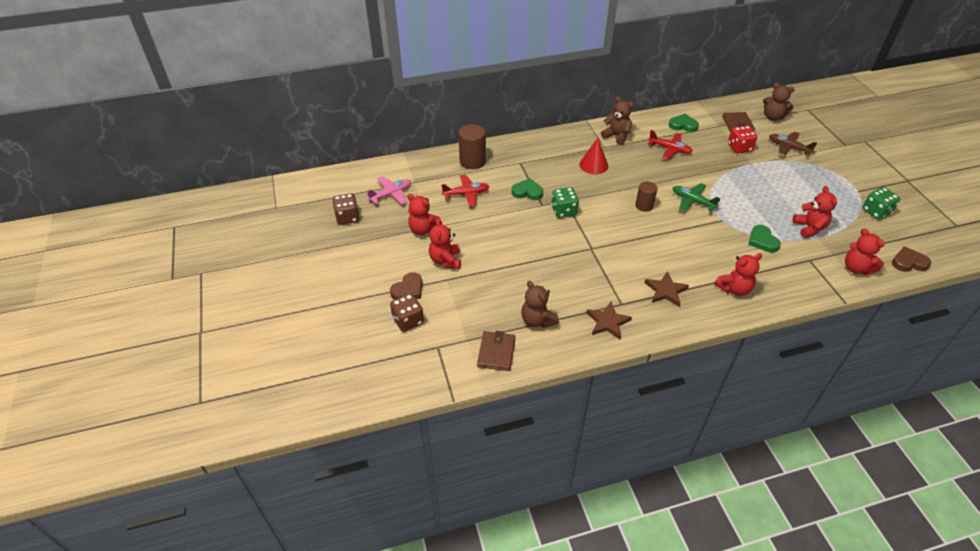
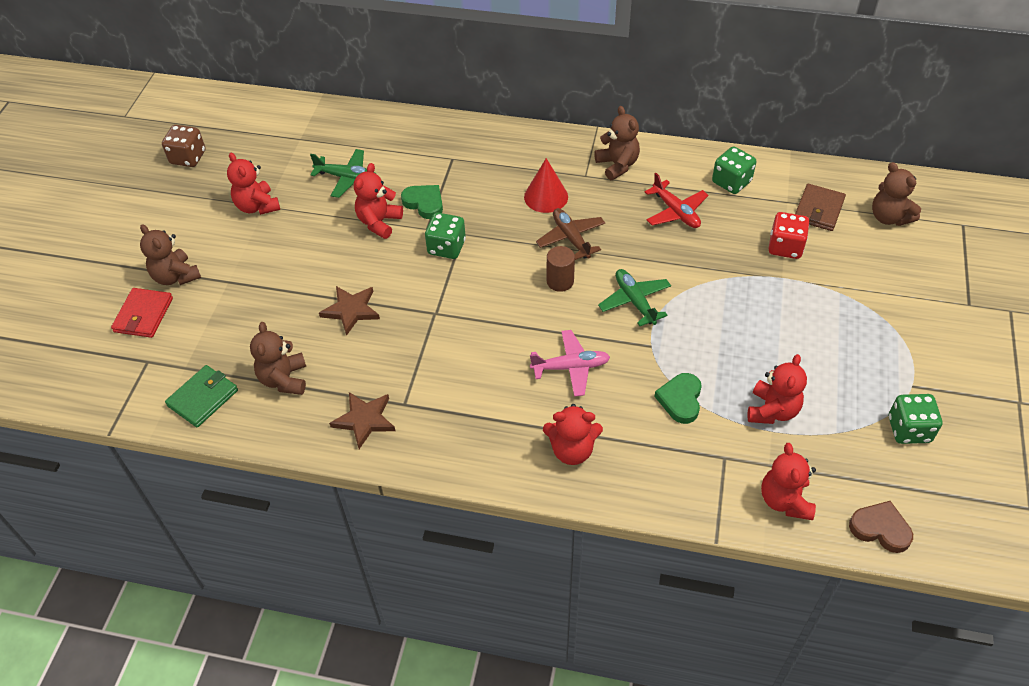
camera: 30 degrees right, 5 degrees up
pink plane [366,176,411,205] -> pink plane moved to [530,330,610,397]
brown heart [390,272,422,300] -> brown teddy bear [140,224,201,285]
brown dice [390,293,424,332] -> red wallet [111,288,173,338]
red teddy bear [429,218,461,269] -> red teddy bear moved to [354,163,403,239]
red plane [441,174,489,207] -> green plane [310,149,375,198]
brown cylinder [459,124,486,169] -> none
brown wallet [477,331,515,371] -> green wallet [165,365,238,427]
brown star [644,271,689,307] -> brown star moved to [319,286,380,336]
green heart [669,114,699,132] -> green dice [712,146,756,194]
brown plane [769,132,817,156] -> brown plane moved to [536,208,605,260]

